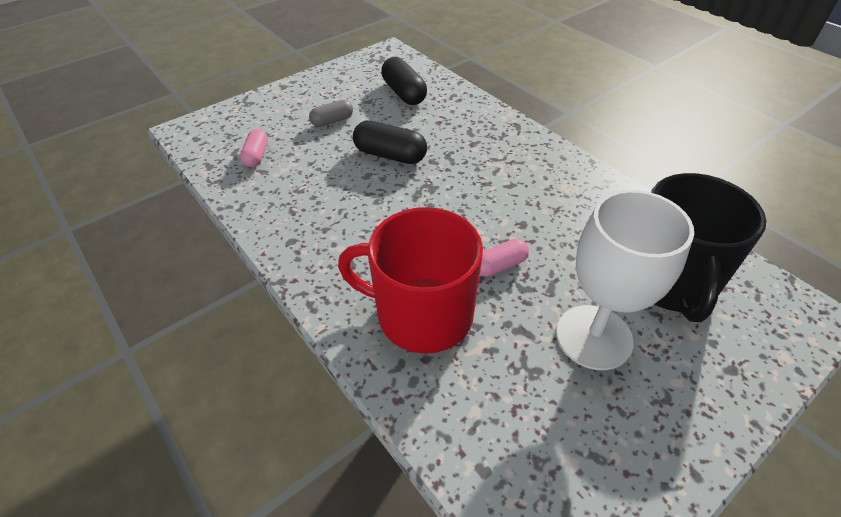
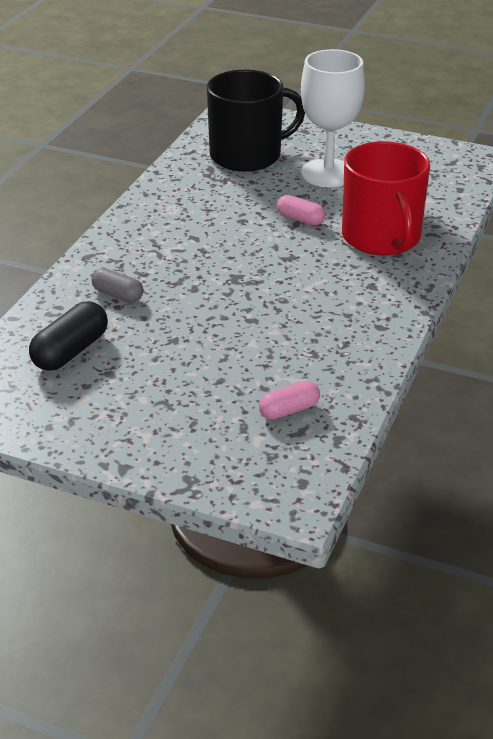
camera: 120 degrees left, 10 degrees down
grey capsule [309,100,353,127] -> grey capsule moved to [91,268,144,302]
black capsule [353,121,427,164] -> none

